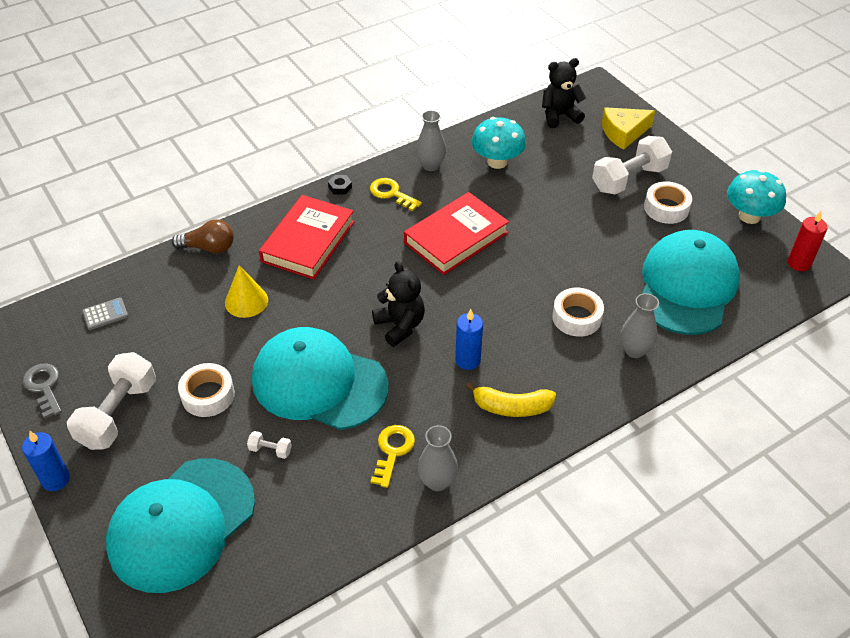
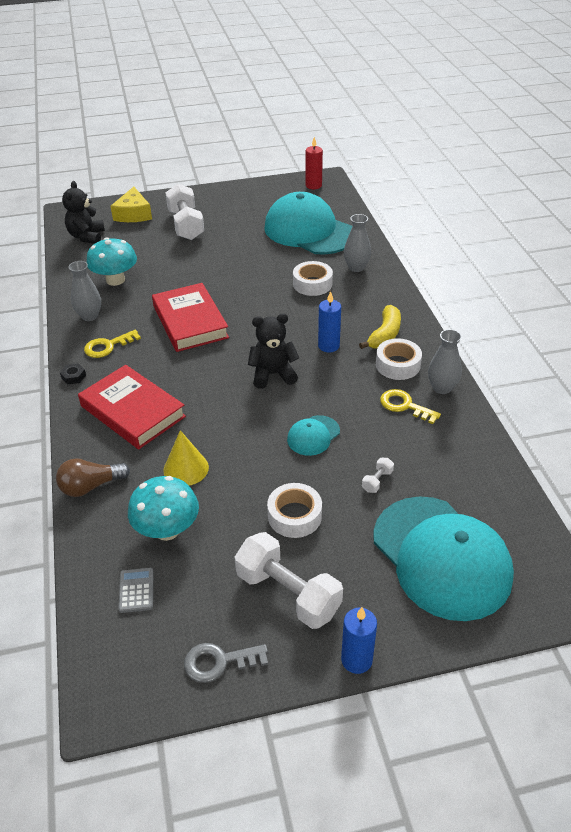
camera: 70 degrees left, 5 degrees down
brown light bulb [171,219,234,254] -> brown light bulb turned 135 degrees counterclockwise [56,458,130,497]
turquoise cap [252,327,389,430] -> turquoise cap [287,415,340,456], size x0.44
white tape [644,181,692,224] -> white tape moved to [376,338,422,380]
turquoise mushroom [727,169,786,224] -> turquoise mushroom moved to [128,476,199,541]

